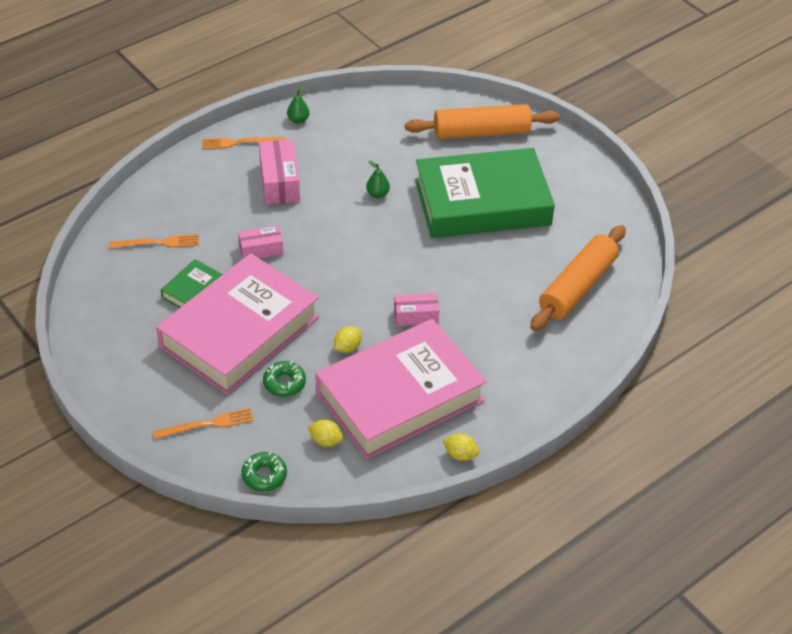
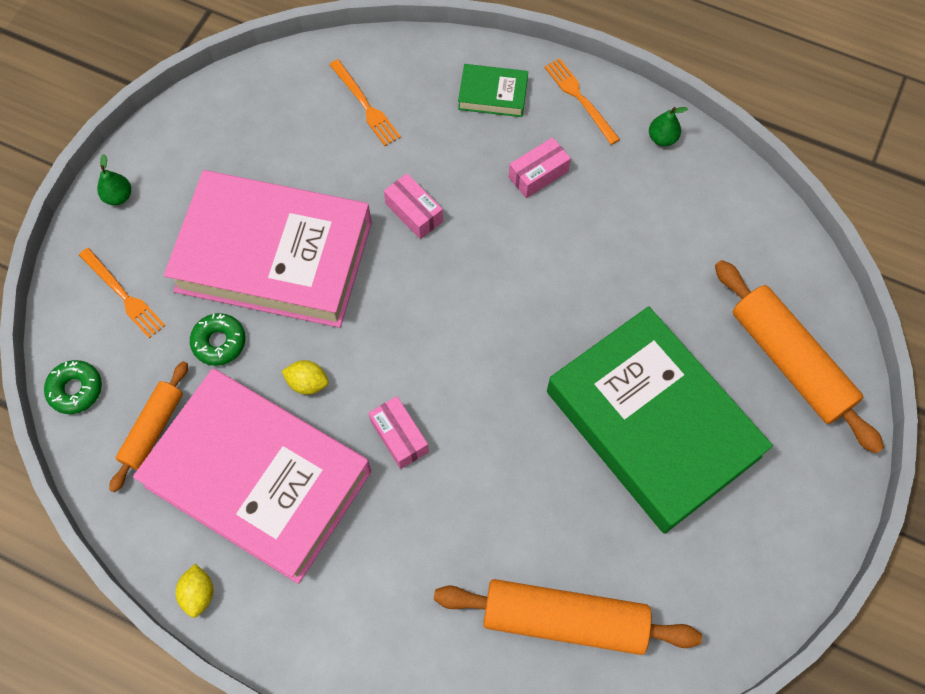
camera: 65 degrees right, 20 degrees up
green book [161,259,223,308] -> green book moved to [458,64,528,117]
pink box [259,140,300,205] -> pink box [509,137,571,198], size x0.64
yellow lemon [308,419,343,447] -> orange rolling pin [109,361,188,492]
green pear [366,160,390,198] -> green pear moved to [97,154,131,205]

